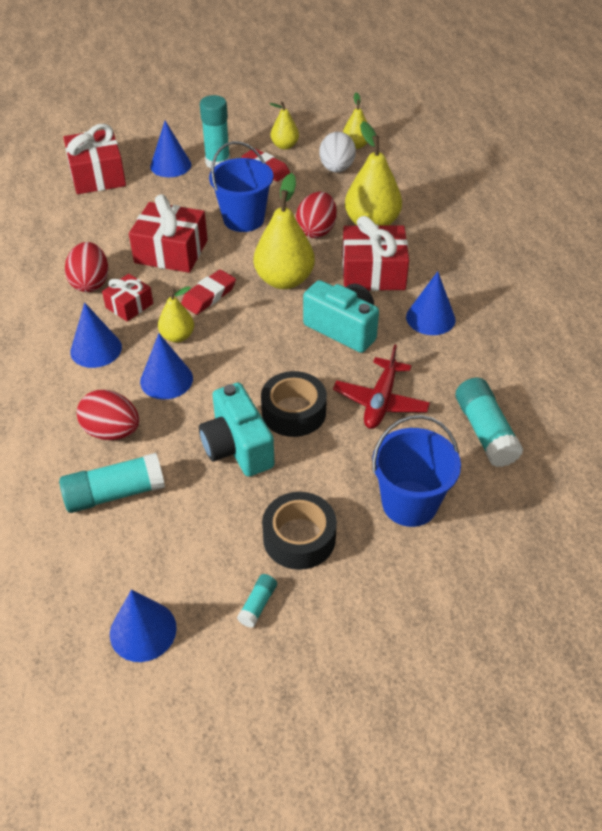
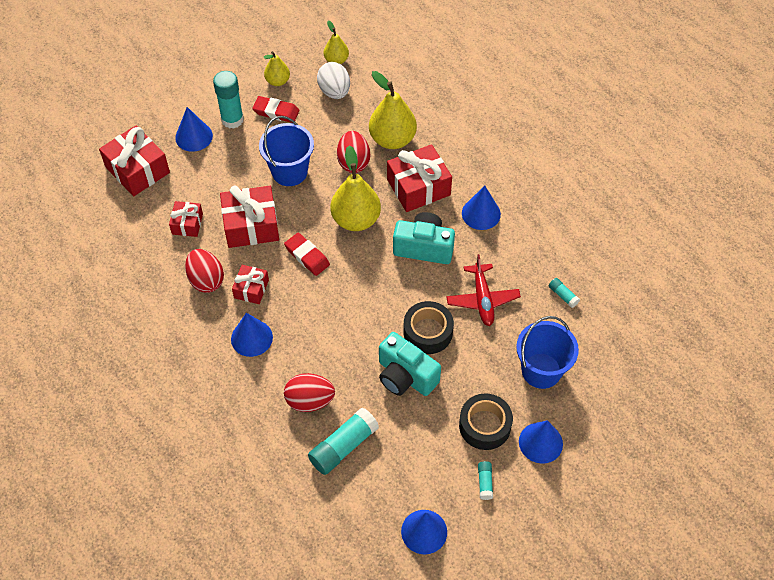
camera: 25 degrees left, 10 degrees up
blue cone [140,334,193,400] -> blue cone moved to [519,420,563,464]
yellow pear [158,286,194,343] -> none
red eraser [181,270,236,315] -> red eraser turned 60 degrees counterclockwise [284,233,330,276]
turquoise glue stick [455,378,524,467] -> turquoise glue stick [549,278,580,308], size x0.49
none -> red gift [169,201,203,237]

